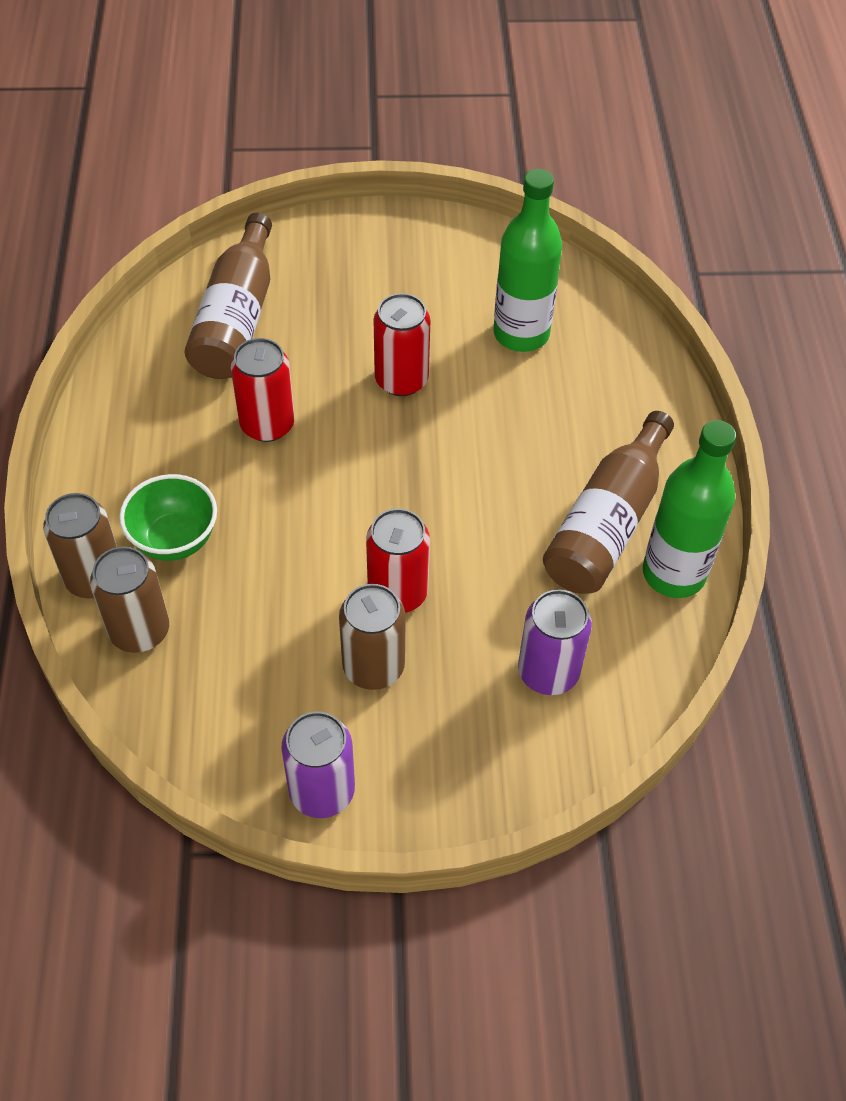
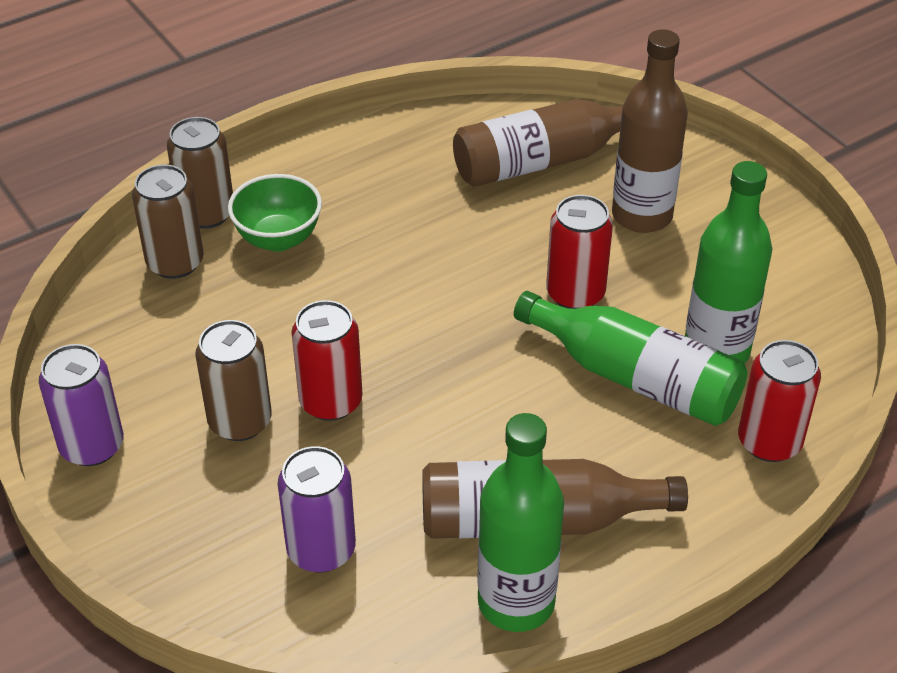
camera: 60 degrees right, 10 degrees down
red can [231,338,295,442] -> red can moved to [738,340,821,462]
none -> green bottle [514,291,747,426]
none -> brown bottle [612,29,688,233]

